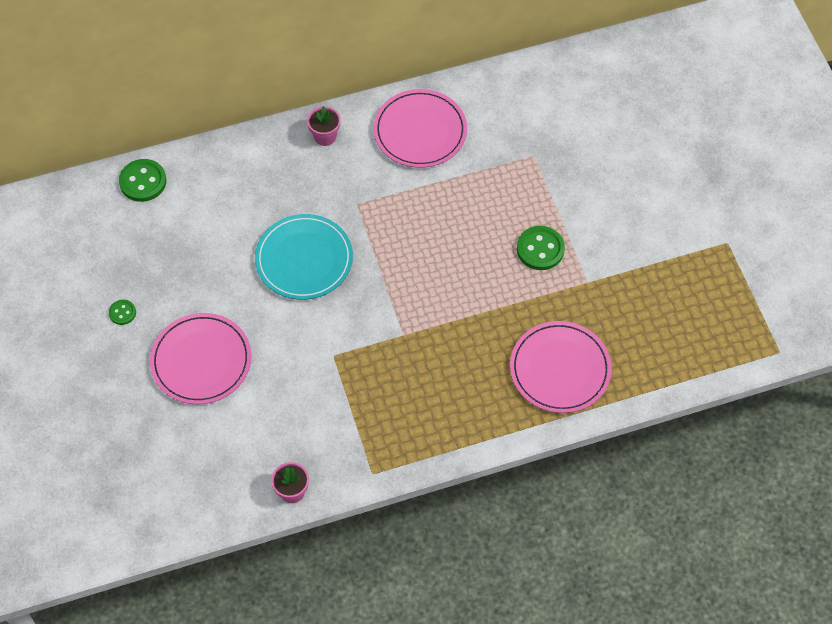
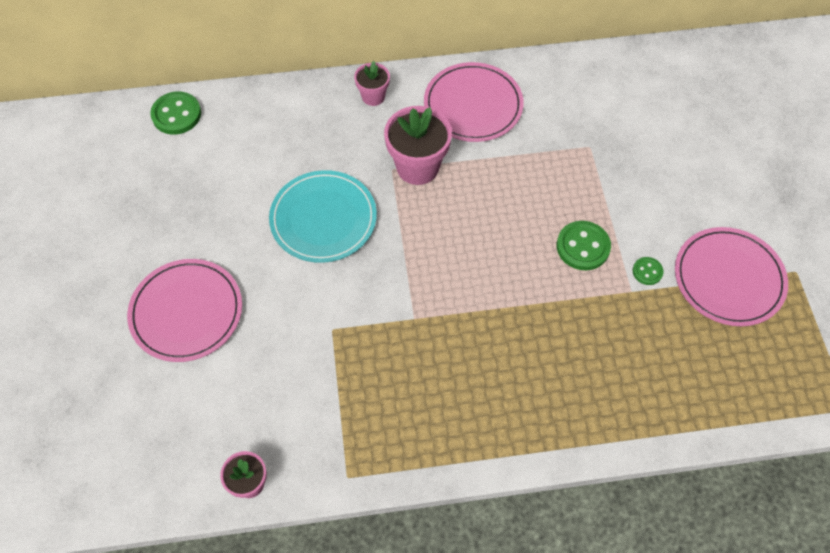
camera: 10 degrees right, 0 degrees up
green button [109,299,136,325] -> green button moved to [633,257,664,285]
pink plate [510,321,612,413] -> pink plate moved to [675,227,788,326]
none -> pink flower pot [384,106,452,185]

